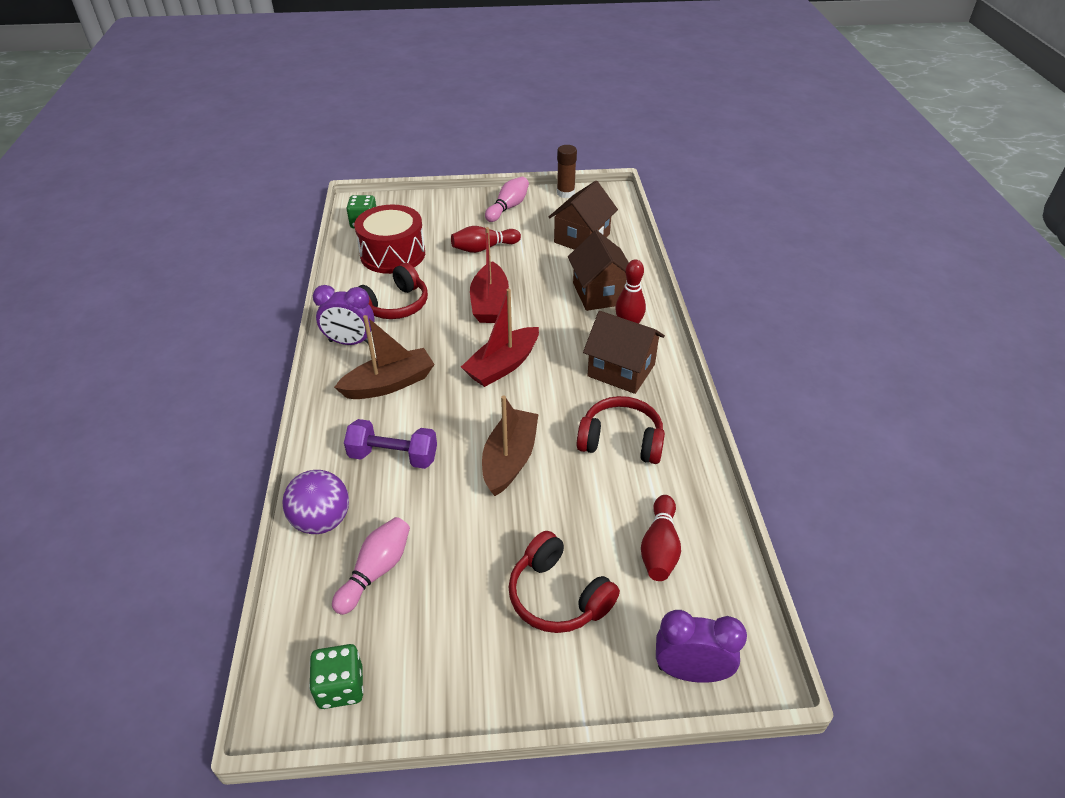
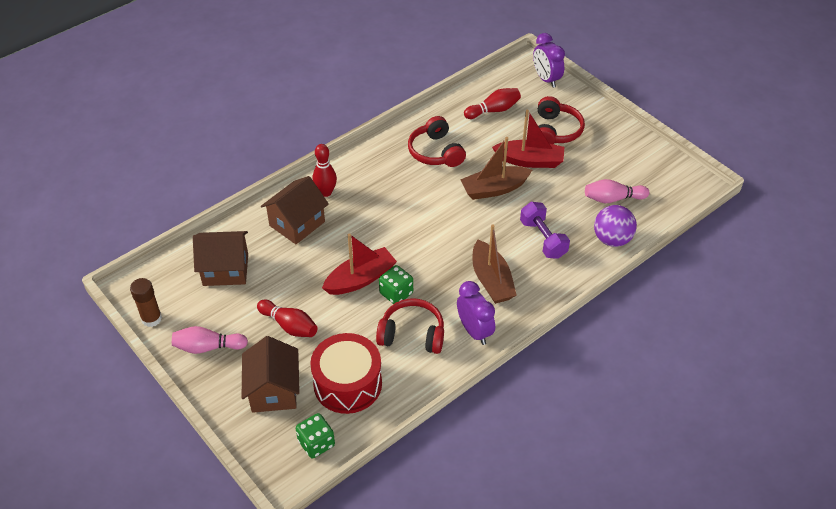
camera: 125 degrees left, 5 degrees up
green dice [309,644,364,709] -> green dice moved to [379,265,413,304]
brown boat [334,315,435,399] -> brown boat turned 135 degrees counterclockwise [472,224,517,304]
red boat [461,289,539,387] -> red boat moved to [492,110,564,168]
brown house [583,311,665,394] -> brown house moved to [242,336,300,413]

